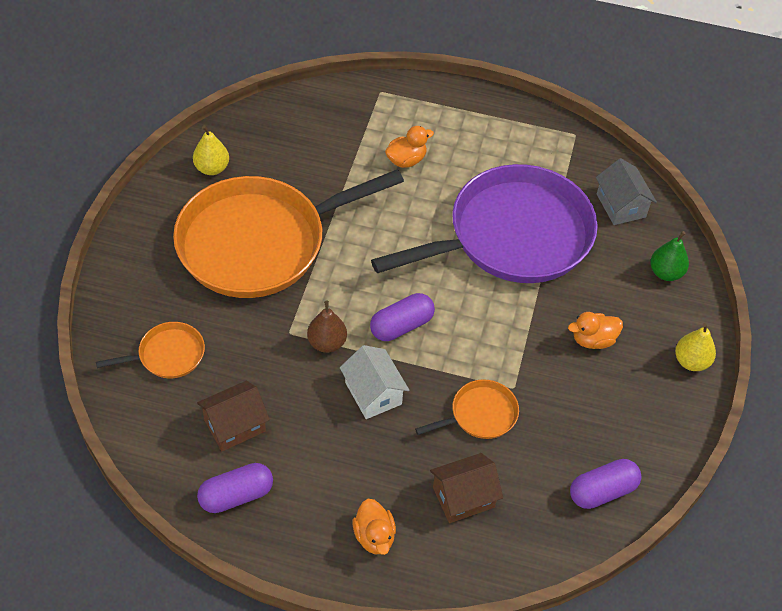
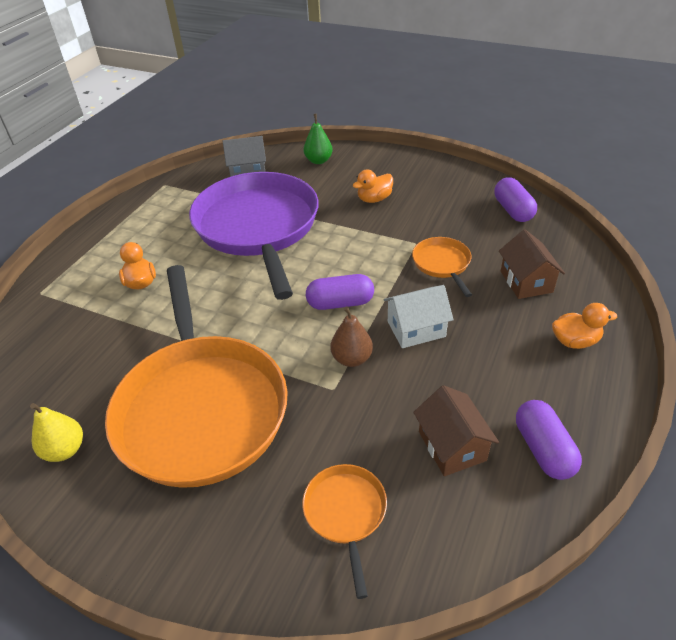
camera: 75 degrees left, 10 degrees down
purple capsule [370,293,435,341] -> purple capsule turned 75 degrees counterclockwise [306,274,374,310]
orange duck [568,312,623,349] -> orange duck turned 60 degrees clockwise [352,170,393,203]
yellow pear [675,323,716,371] -> none

